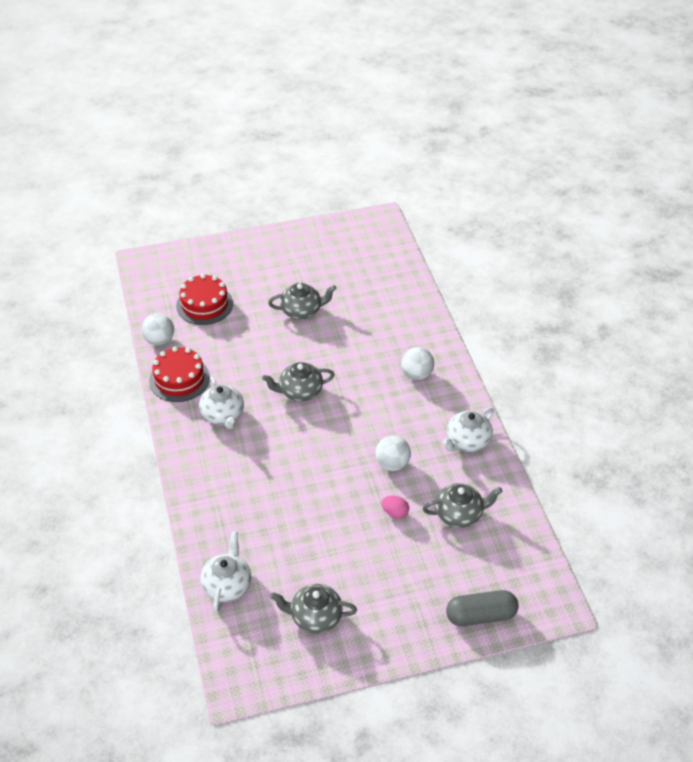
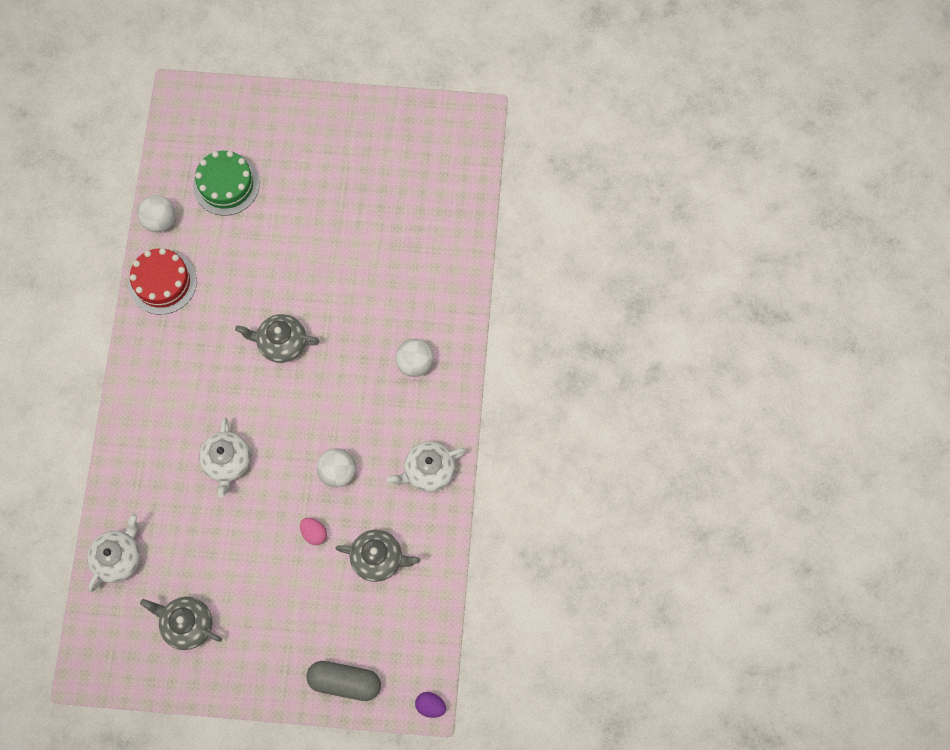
camera: 20 degrees right, 25 degrees up
red cake [176,274,233,325] -> green cake [193,151,260,216]
white teapot [199,377,244,429] -> white teapot moved to [199,418,251,498]
grey teapot [268,283,336,319] -> none
none -> purple egg [415,692,446,718]

